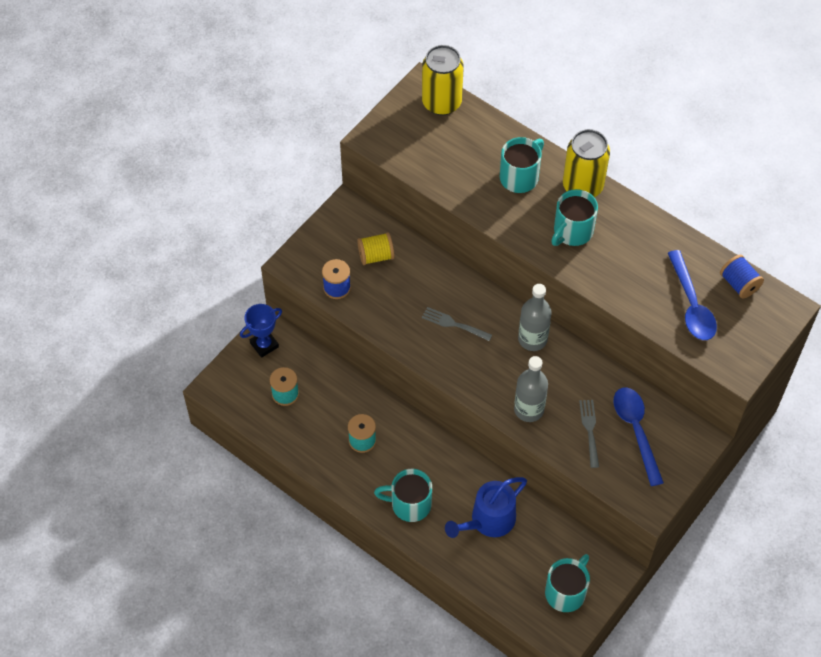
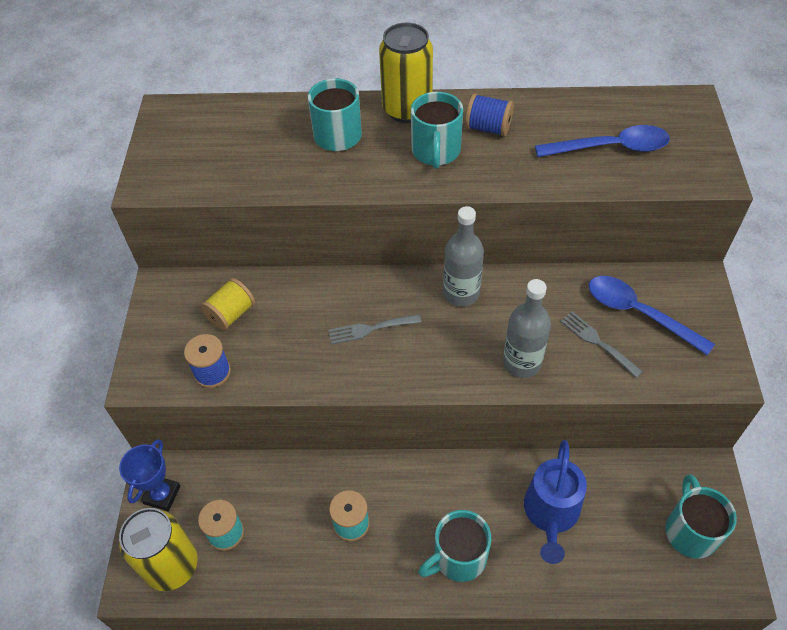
camera: 35 degrees left, 5 degrees down
yellow can [422,45,464,115] -> yellow can moved to [119,508,198,591]
blue spoon [668,250,717,340] -> blue spoon turned 45 degrees counterclockwise [535,125,670,157]
blue spool [720,255,764,299] -> blue spool moved to [465,93,514,137]

